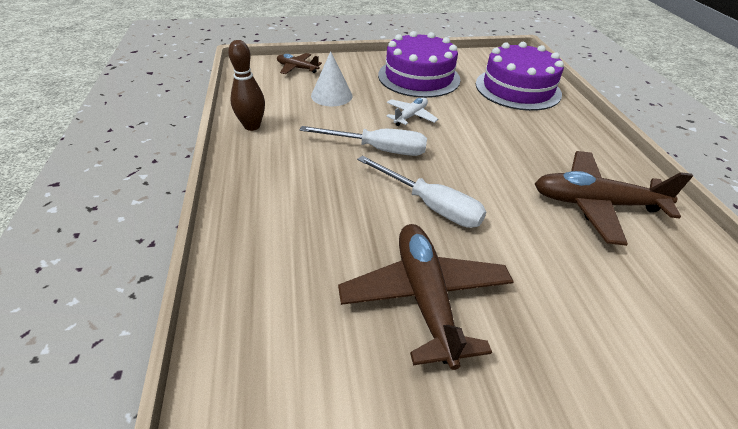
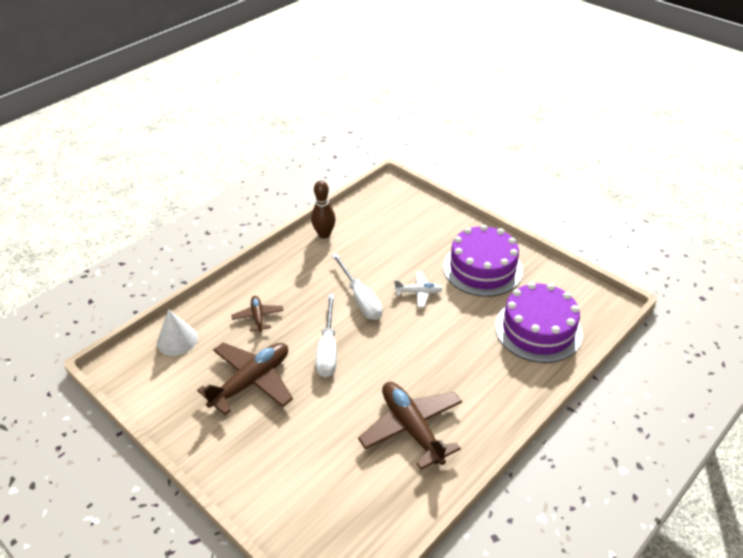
camera: 55 degrees right, 0 degrees up
brown plane [277,53,322,74] -> brown plane moved to [231,296,283,332]
white cone [311,51,353,106] -> white cone moved to [157,309,198,356]

